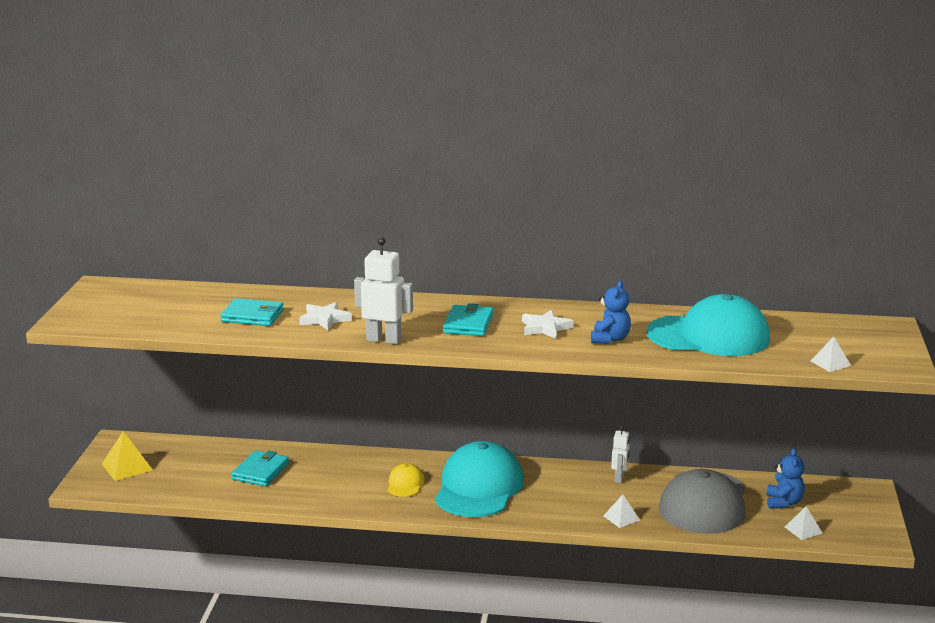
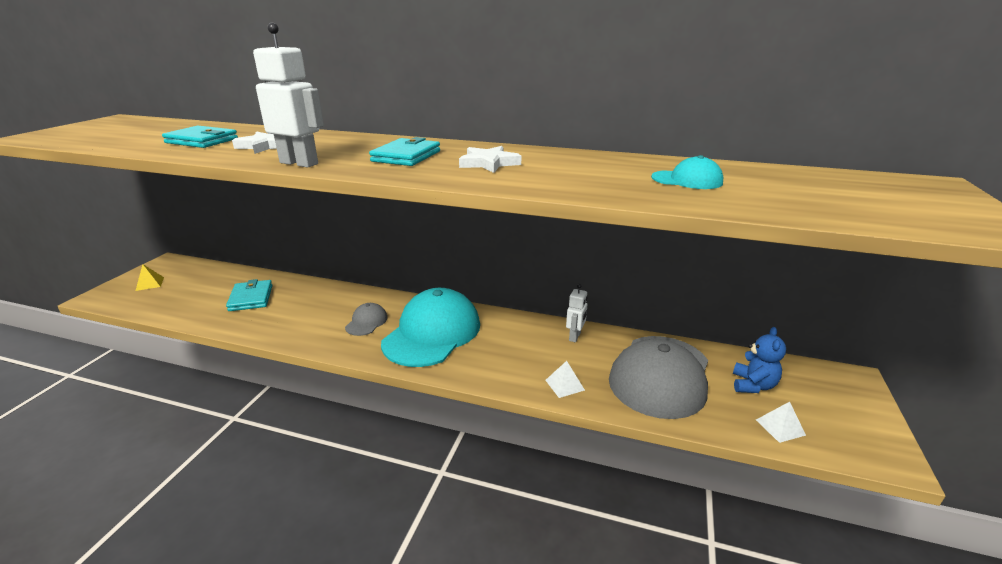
camera: 10 degrees right, 5 degrees up
yellow pyramid [102,431,152,481] -> yellow pyramid [136,264,164,291], size x0.63
turquoise wallet [232,450,289,486] -> turquoise wallet turned 45 degrees counterclockwise [226,279,272,311]
yellow cap [388,463,425,497] -> grey cap [345,303,388,336]
blue teddy bear [591,281,631,344] -> none
turquoise cap [647,294,770,356] -> turquoise cap [651,155,723,189], size x0.44
white pyramid [811,337,851,372] -> none

